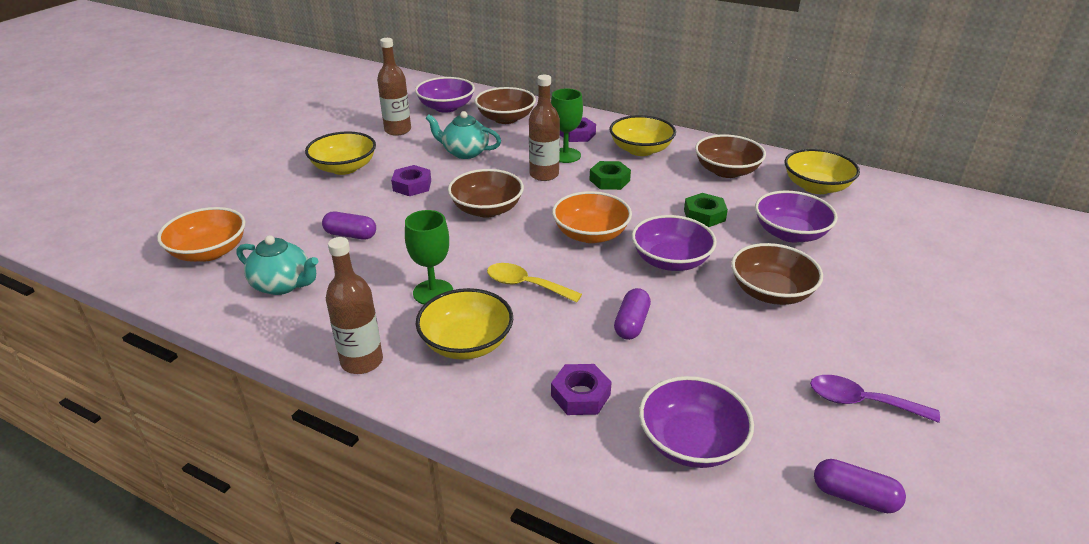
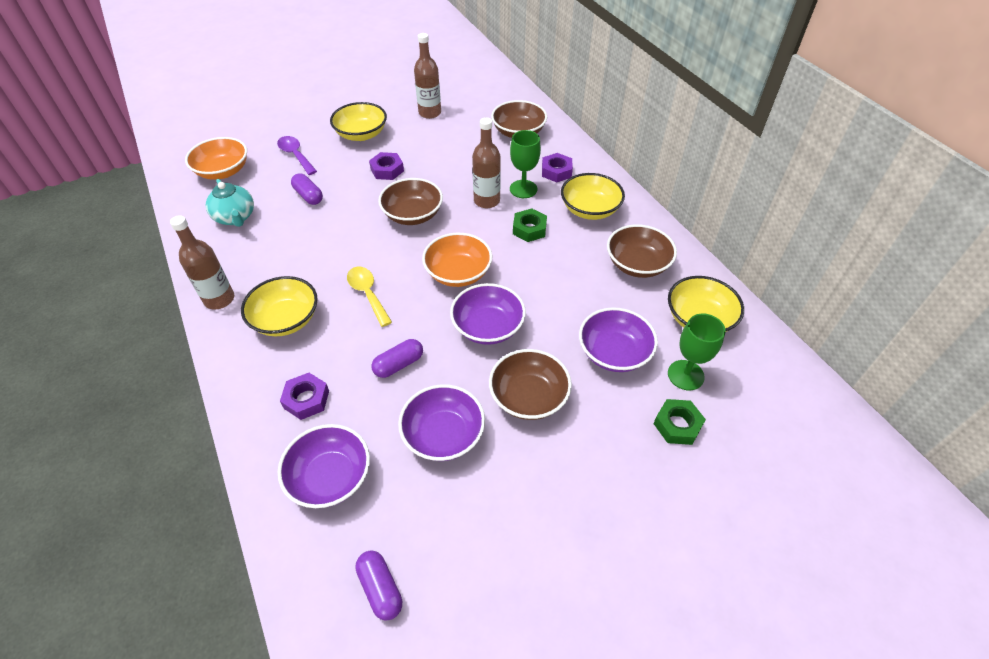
camera: 35 degrees right, 15 degrees up
green goblet [405,210,453,305] -> green goblet moved to [668,314,726,390]
purple bowl [415,77,475,113] -> purple bowl moved to [398,384,485,461]
turquoise teapot [425,111,501,159] -> none
green nut [684,193,728,227] -> green nut moved to [654,399,706,445]
purple spoon [810,375,940,423] -> purple spoon moved to [277,136,317,175]

